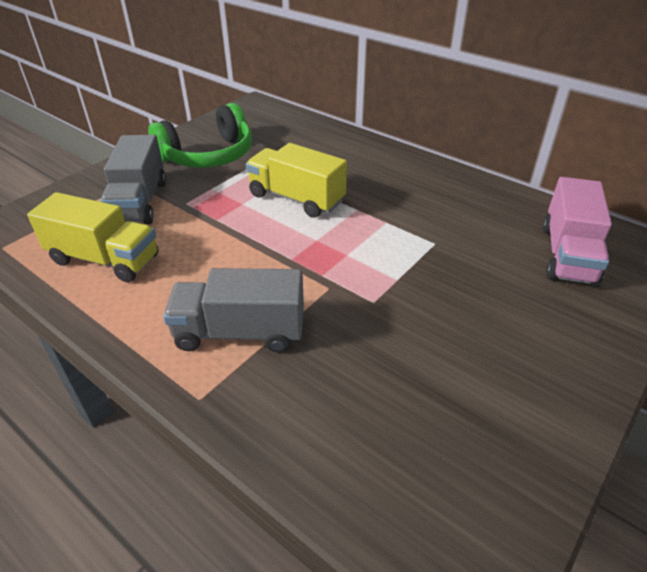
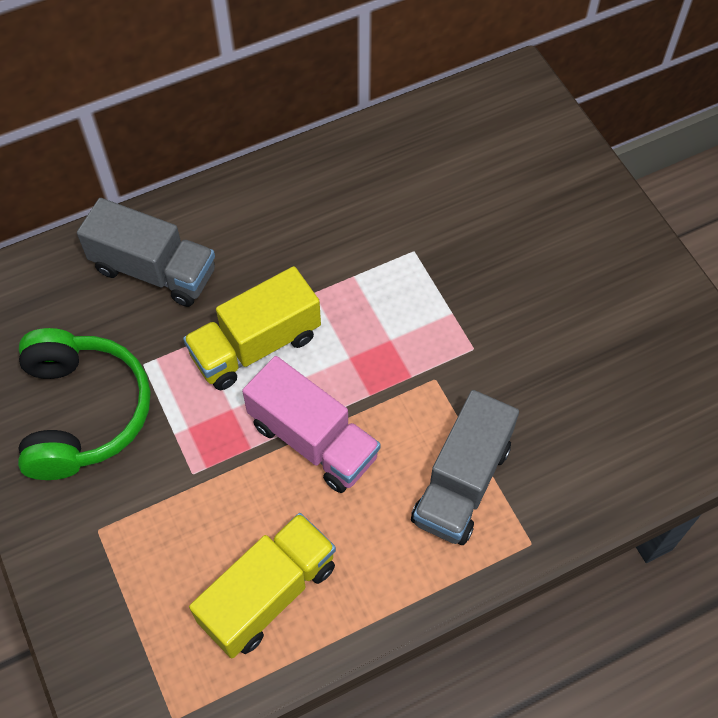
camera: 65 degrees left, 20 degrees up
grey truck [100,135,166,224] -> grey truck moved to [77,198,215,307]
pink truck [543,177,612,287] -> pink truck moved to [242,356,380,493]

